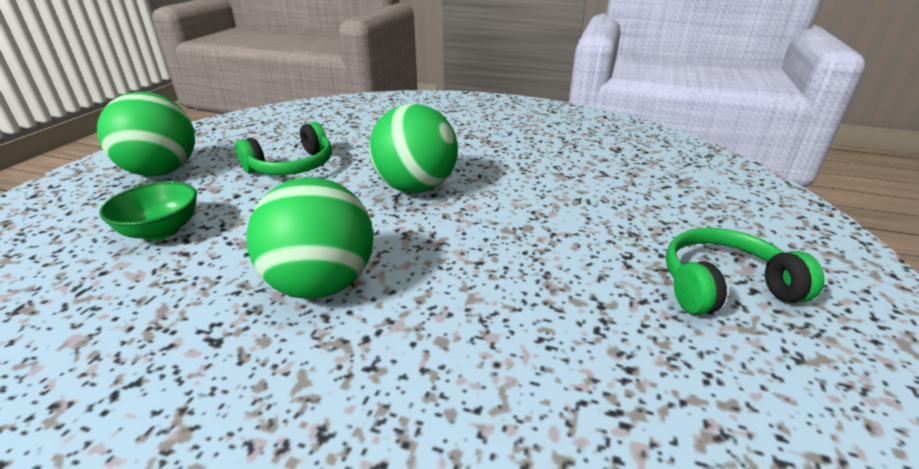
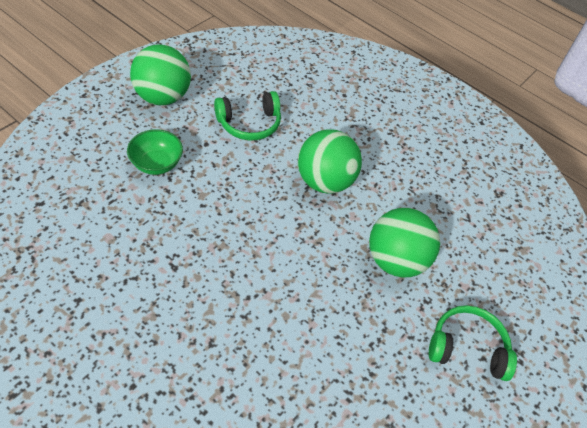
camera: 15 degrees right, 20 degrees up
green ball [247,178,373,299] -> green ball moved to [369,208,440,278]

